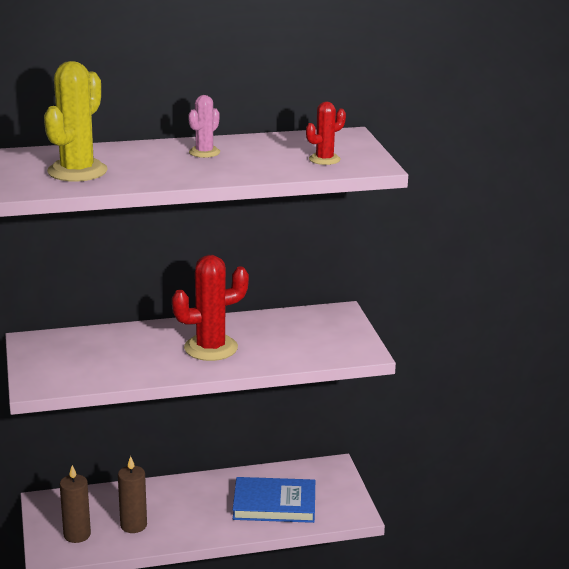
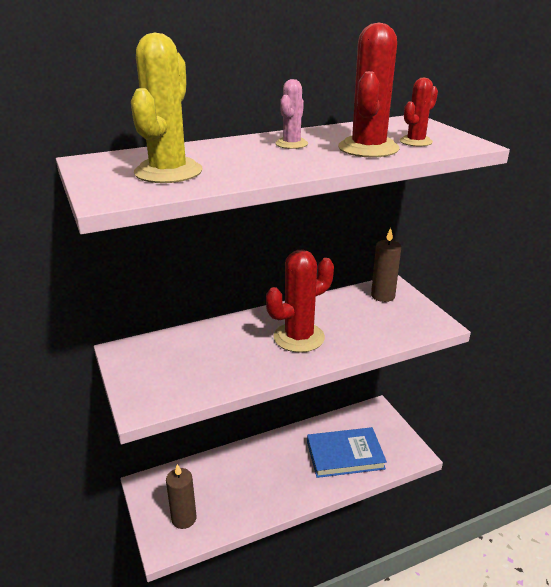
camera: 10 degrees left, 5 degrees up
brown candle [118,456,147,533] -> brown candle moved to [371,228,401,302]
none -> red cactus [338,23,400,158]

